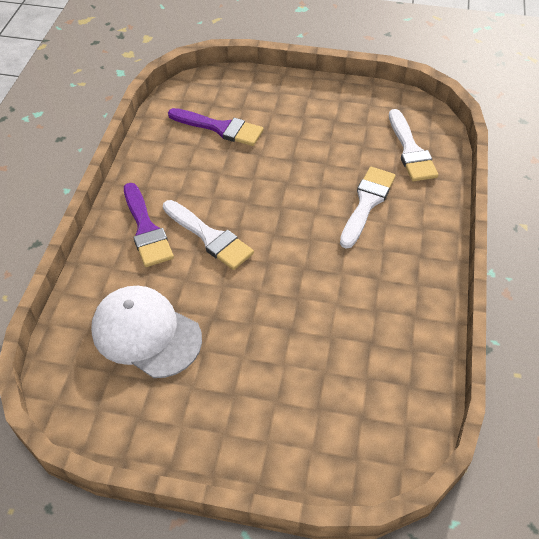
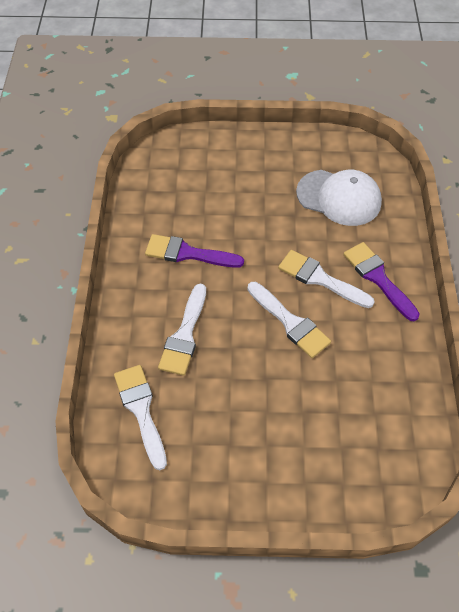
camera: 170 degrees right, 5 degrees up
purple brush [168,108,263,146] -> purple brush moved to [145,234,244,268]
none -> white brush [247,282,331,358]

